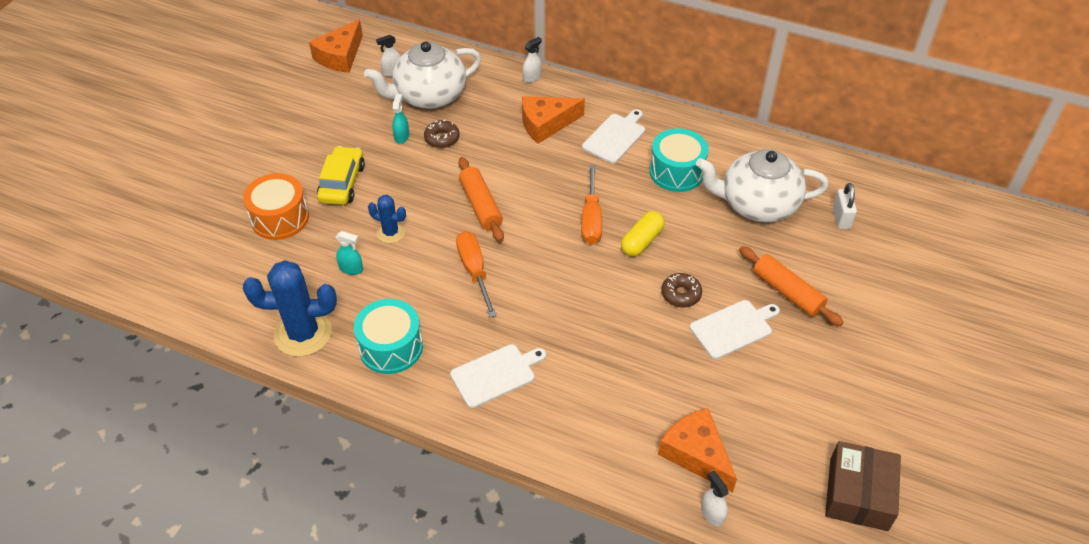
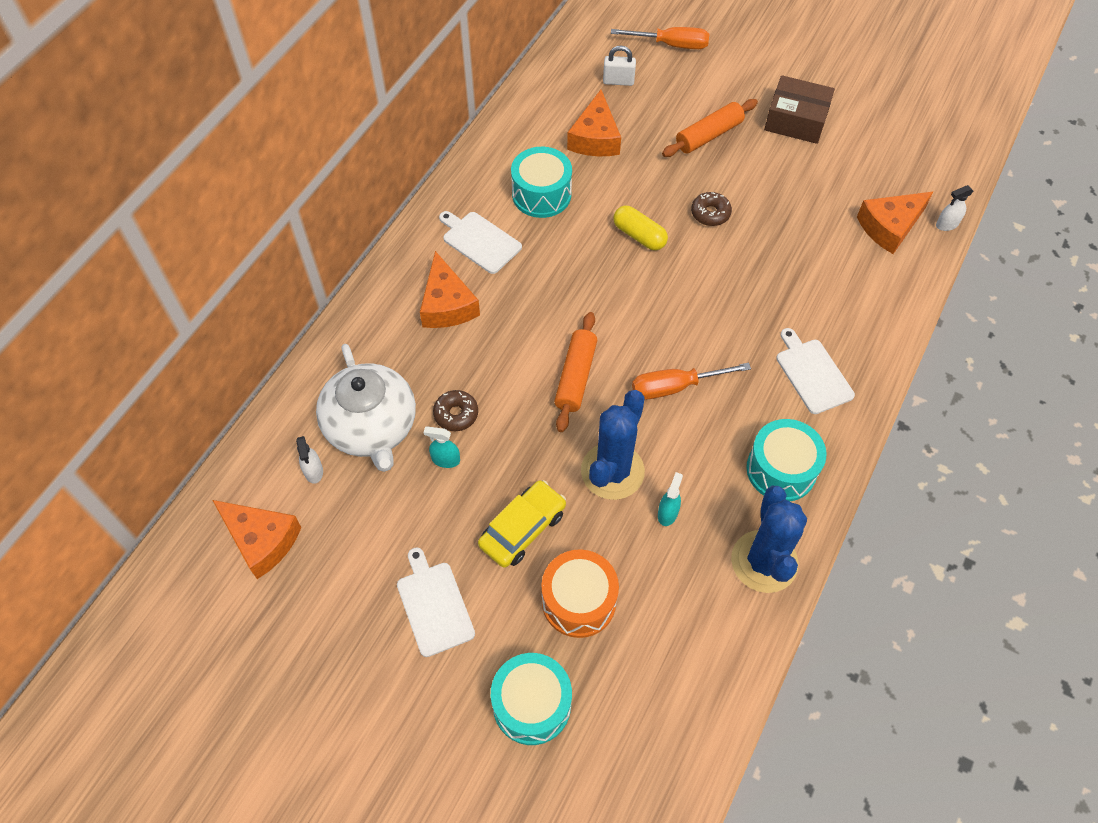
camera: 85 degrees left, 10 degrees up
yellow car [317,146,365,205] -> yellow car turned 120 degrees clockwise [478,480,566,568]
blue cactus [368,195,406,243] -> blue cactus [581,390,645,500], size x1.87
orange rolling pin [458,157,504,242] -> orange rolling pin turned 60 degrees counterclockwise [554,312,597,432]
white spray bottle [523,37,542,83] -> none
orange screwdriver [581,165,602,245] -> orange screwdriver moved to [611,27,709,49]
white cutting board [690,300,780,359] -> white cutting board moved to [397,547,475,657]
white teapot [696,149,828,222] -> orange cheese [567,90,621,156]
brown box [825,441,901,531] -> brown box moved to [764,75,835,144]
none -> turquoise drum [491,653,572,745]

